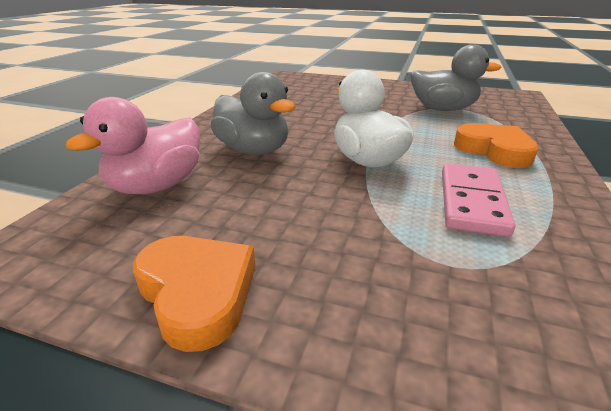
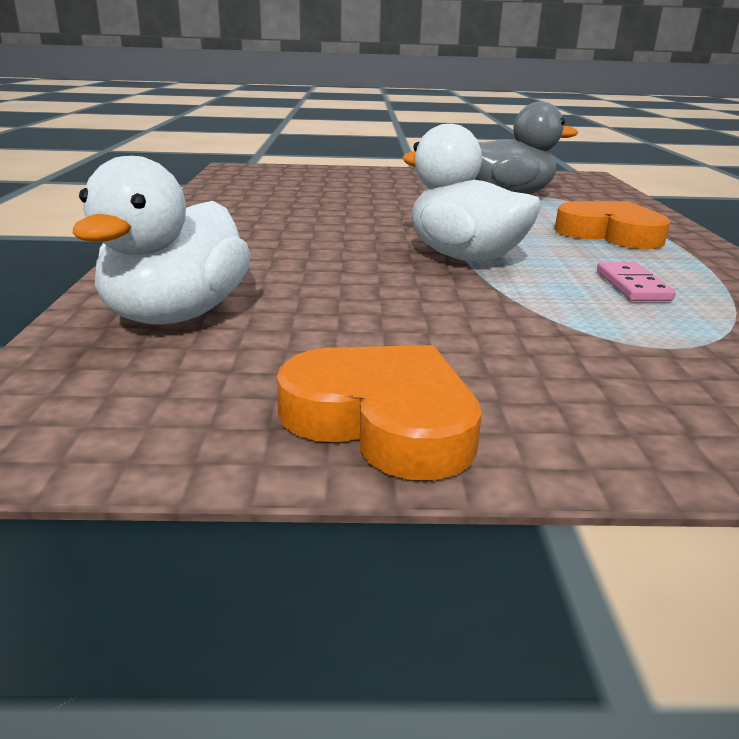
camera: 20 degrees left, 5 degrees down
pink duck [65,97,200,194] -> white duck [73,156,251,325]
grey duck [211,72,295,155] -> none
pink domino [442,163,515,237] -> pink domino [597,262,676,301], size x0.58

